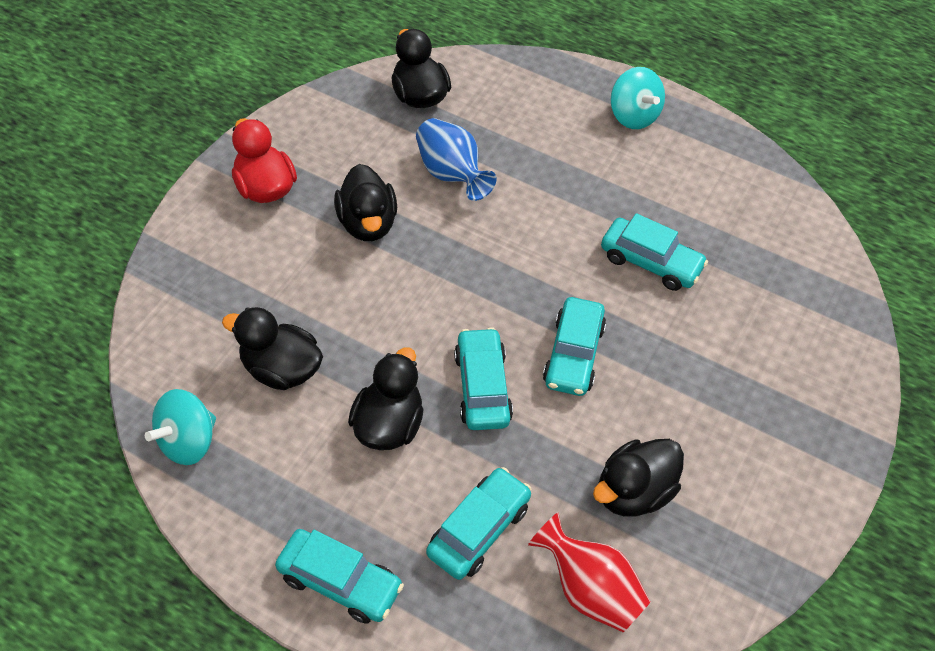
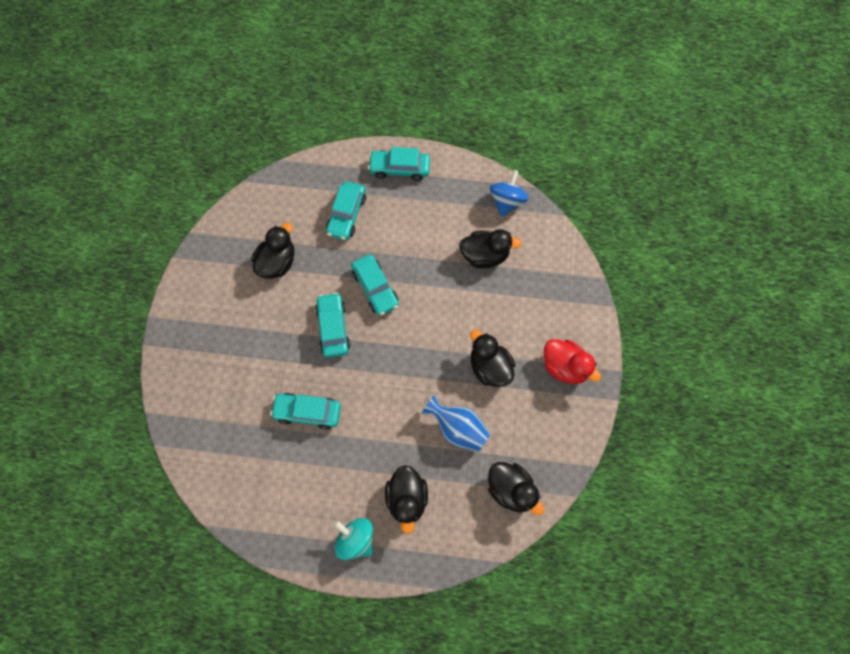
camera: 160 degrees right, 15 degrees up
turquoise spinning top [145,389,216,465] -> blue spinning top [490,170,528,217]
black duck [348,347,424,450] -> black duck moved to [385,465,428,534]
red vase [528,512,651,633] -> none

